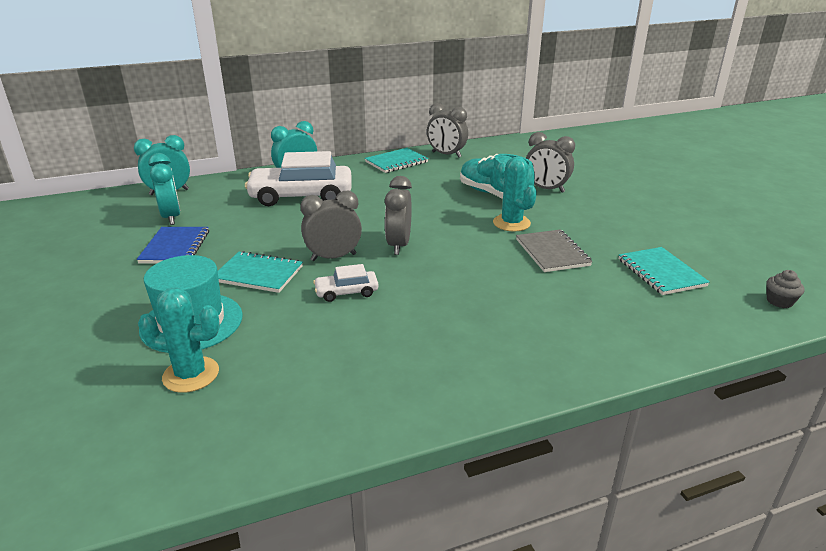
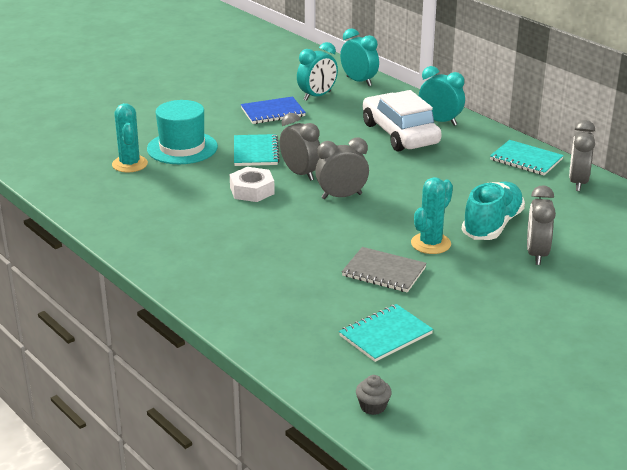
camera: 70 degrees right, 0 degrees up
white car [313,264,379,302] -> white nut [230,167,275,202]
grey notebook [516,230,592,272] -> grey notebook turned 60 degrees clockwise [342,247,427,293]

